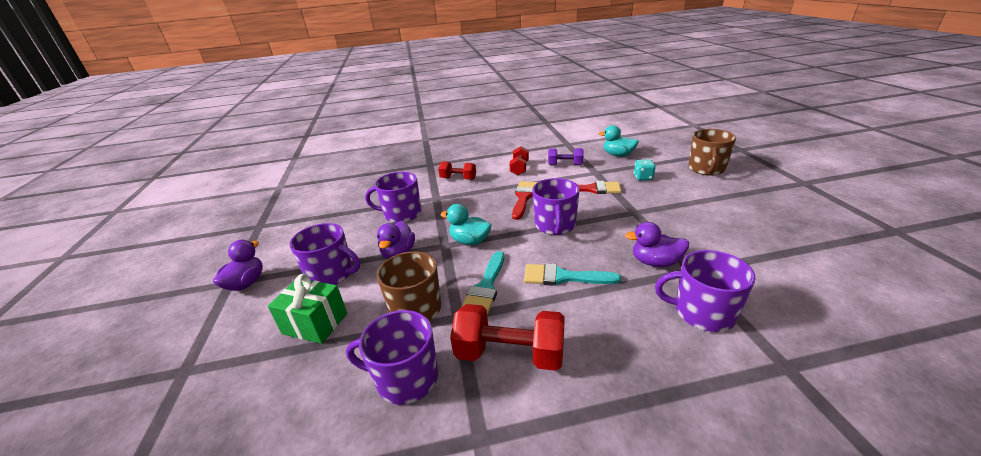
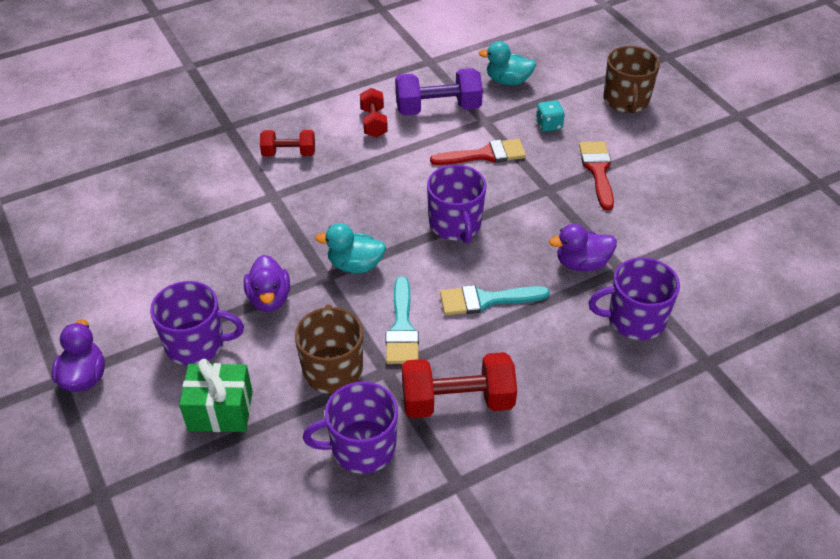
camera: 20 degrees left, 15 degrees up
purple mug [365,172,421,223] -> none
red brush [512,181,538,220] -> red brush moved to [579,141,614,211]
purple dumbbell [548,148,583,165] -> purple dumbbell [395,68,483,116], size x1.65

